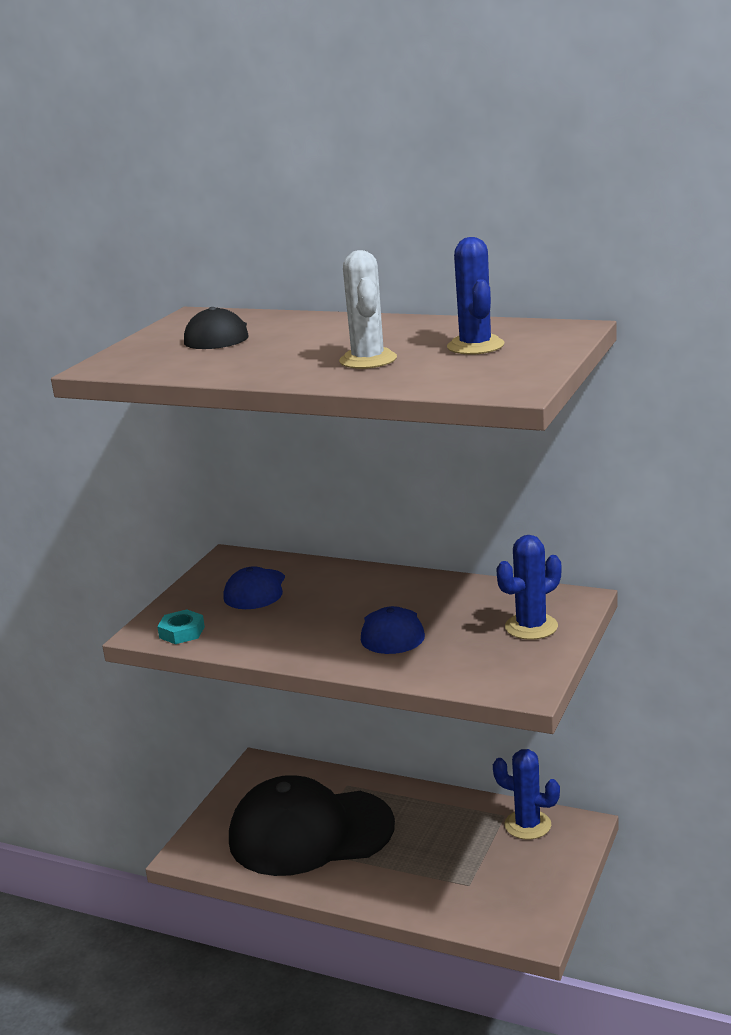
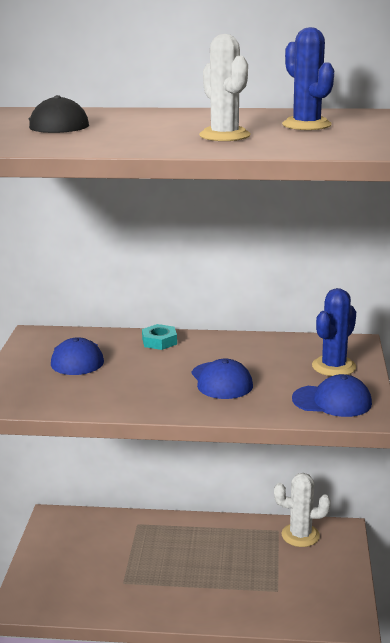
camera: 20 degrees left, 0 degrees up
turquoise nut [157,609,205,644] -> turquoise nut moved to [142,324,177,350]
black cap [229,775,395,876] -> none
blue cactus [493,749,560,840] -> white cactus [274,473,331,547]
none -> blue cap [292,374,372,417]

